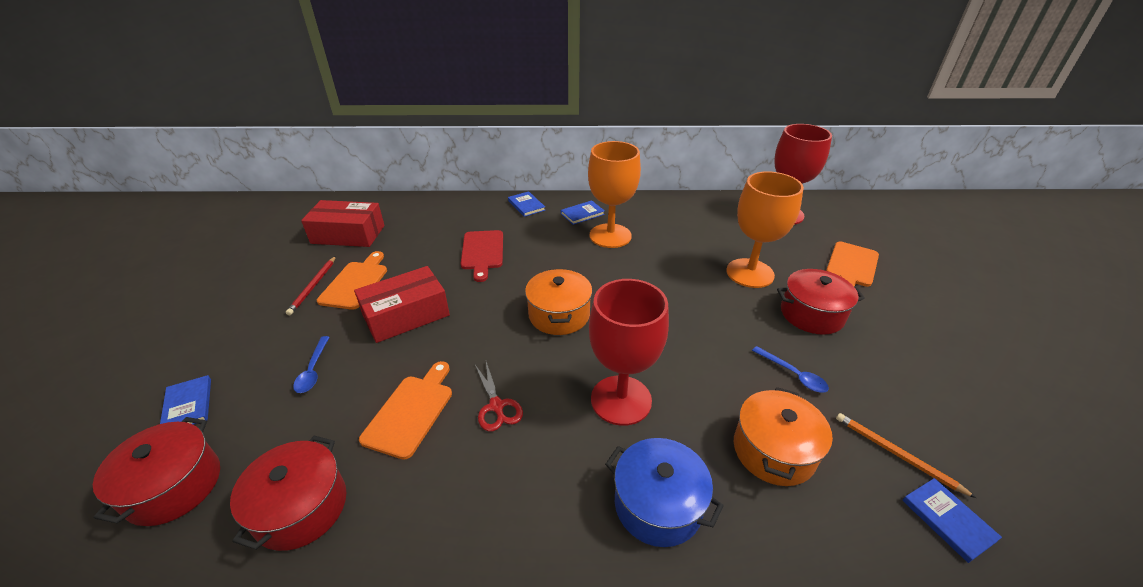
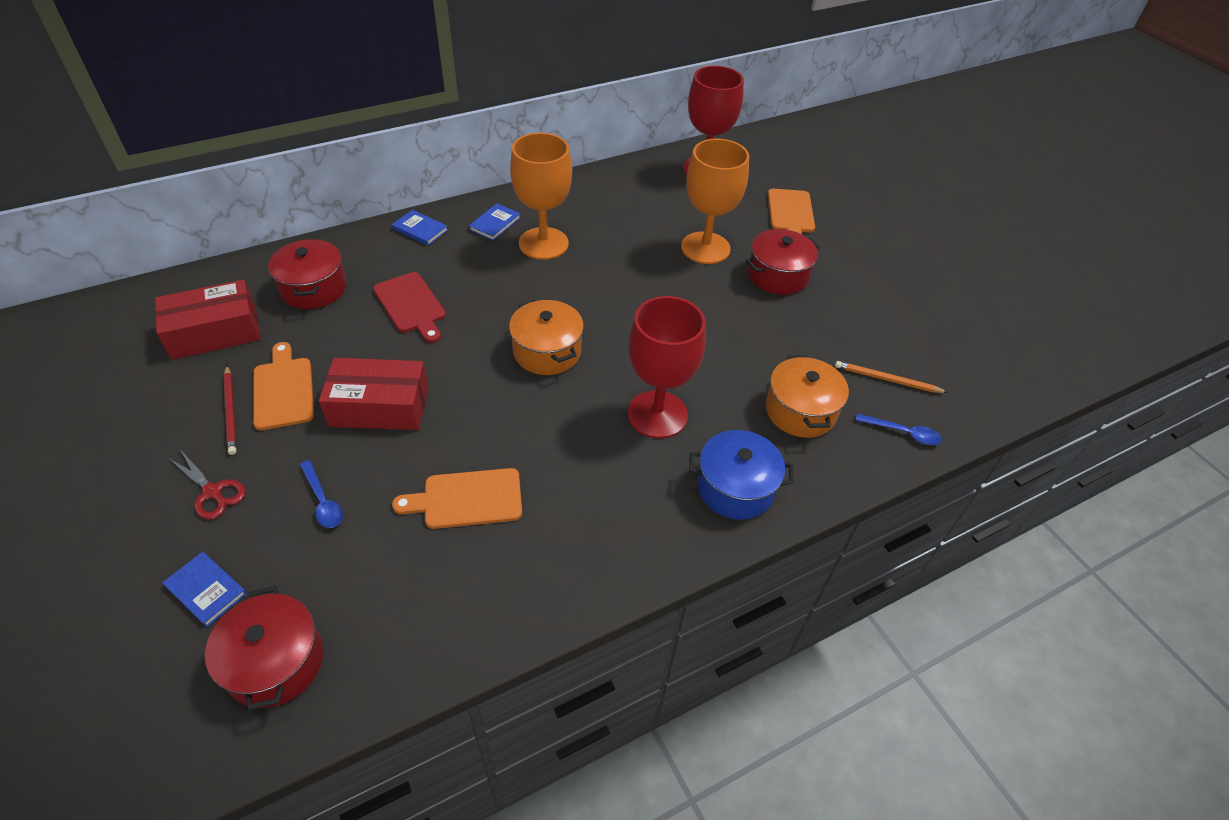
camera: 30 degrees left, 10 degrees up
red pot [230,436,347,551] -> red pot moved to [268,239,347,309]
red box [354,266,450,343] -> red box turned 60 degrees clockwise [319,358,429,430]
orange cutting board [359,361,452,460] -> orange cutting board turned 90 degrees counterclockwise [392,468,522,529]
red scissors [475,362,523,431] -> red scissors moved to [170,451,246,520]
blue spoon [752,346,829,393] -> blue spoon moved to [856,414,942,445]
blue book [902,478,1002,563] -> none

